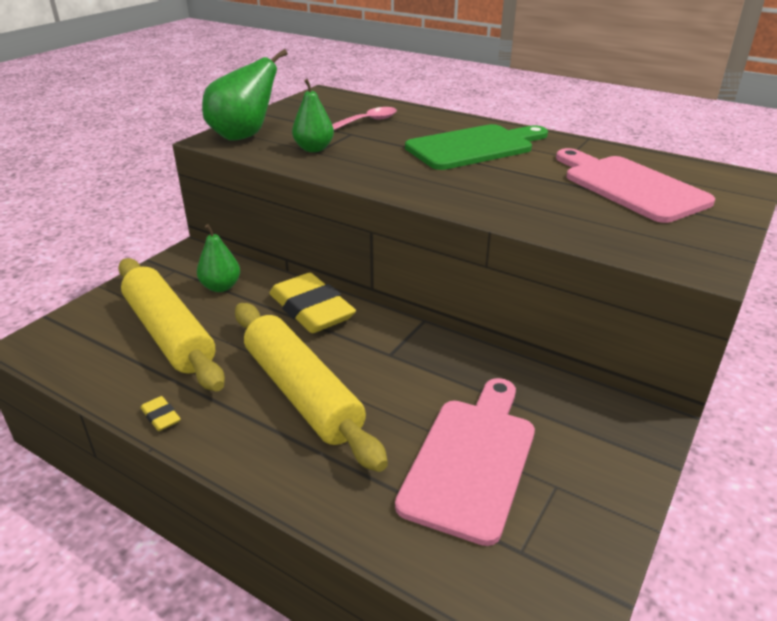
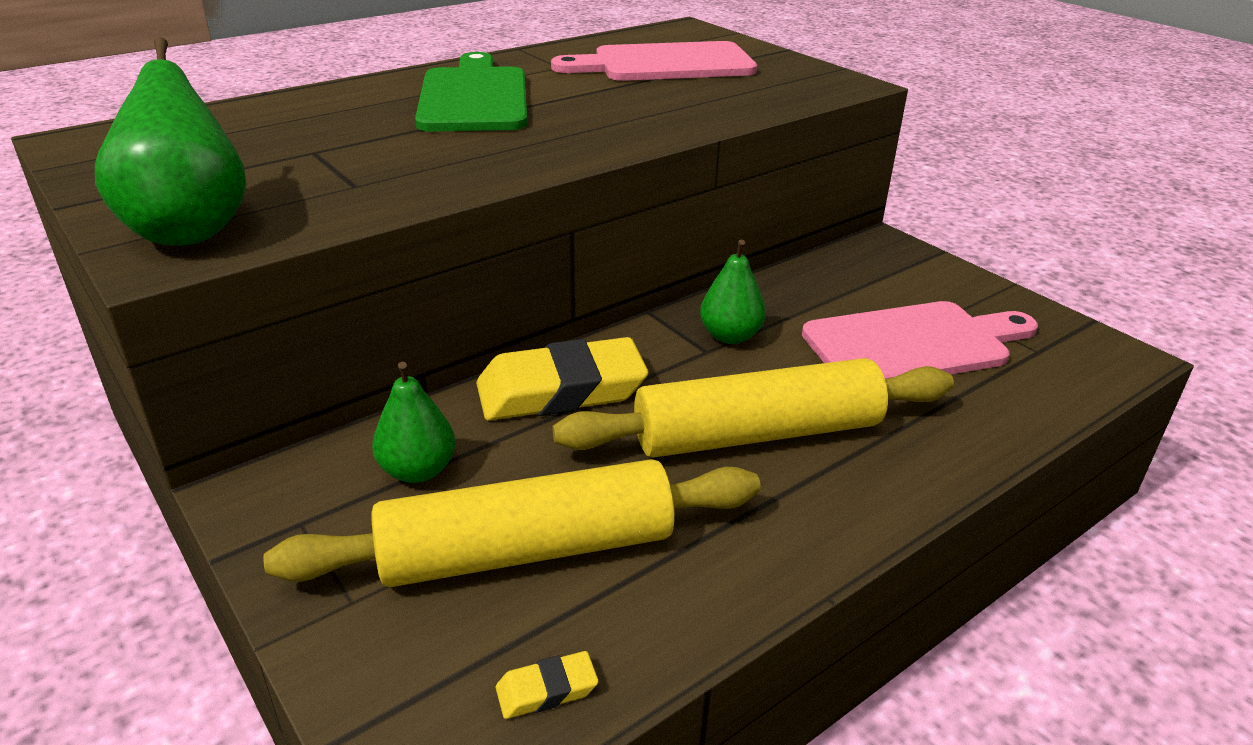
camera: 70 degrees left, 0 degrees up
yellow eraser [140,396,181,431] -> yellow eraser moved to [496,651,599,719]
green pear [292,79,334,152] -> green pear moved to [700,240,766,344]
pink spoon [332,107,397,130] -> none
pink cutting board [395,378,535,546] -> pink cutting board turned 120 degrees clockwise [802,301,1038,379]

